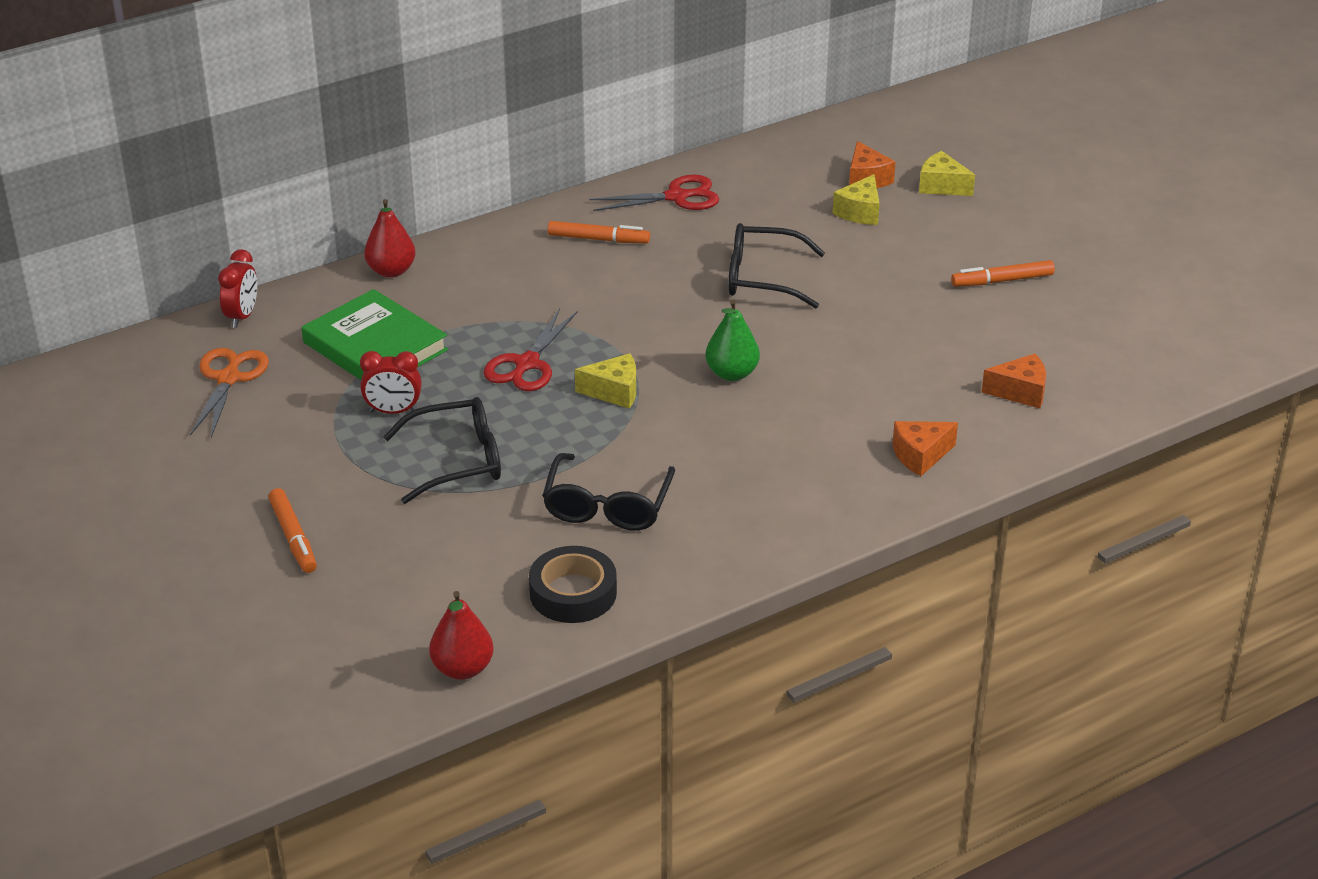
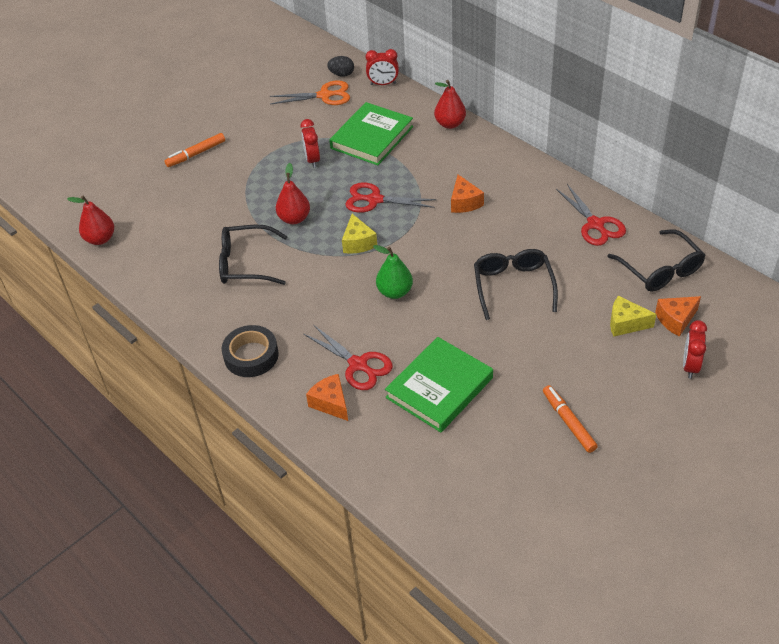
camera: 80 degrees right, 10 degrees up
black glasses [383,397,501,504] -> black glasses moved to [607,229,705,292]
black tape [529,546,617,623] -> black tape moved to [222,325,279,377]
orange marker [548,221,650,243] -> none
yellow cheese [919,151,975,196] -> red clock [683,320,707,379]
orange cheese [982,354,1046,408] -> orange cheese moved to [451,175,484,213]
none -> red pear [276,163,310,224]
none -> red scissors [304,325,393,390]
none -> black egg [327,56,354,77]
none -> green book [385,337,493,432]

